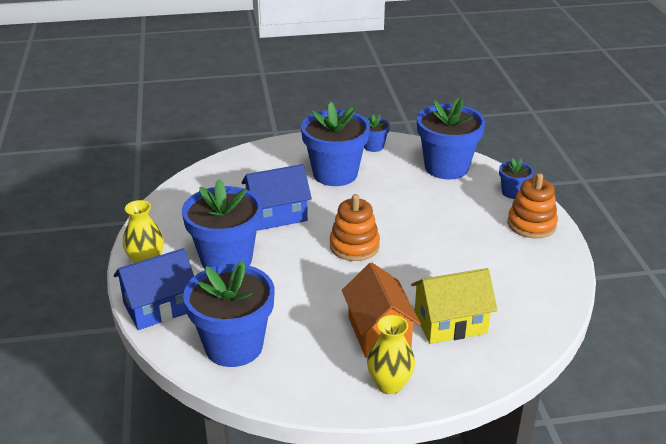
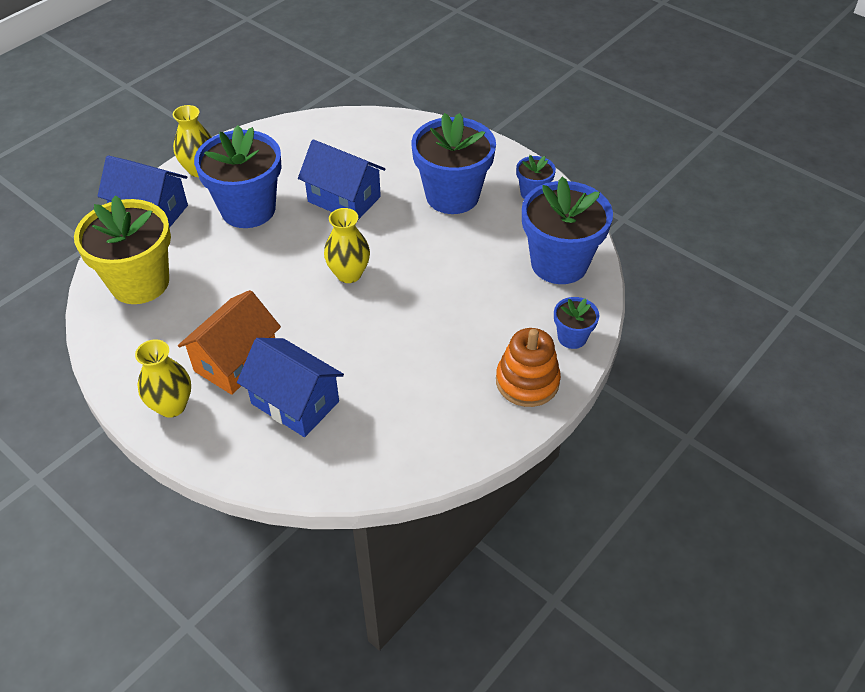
camera: 50 degrees right, 15 degrees up
blue flower pot [183,260,274,367] -> yellow flower pot [74,195,171,304]
orange stacking toy [330,194,380,261] -> yellow vase [324,208,370,283]
yellow house [411,268,497,344] -> blue house [237,338,344,437]

